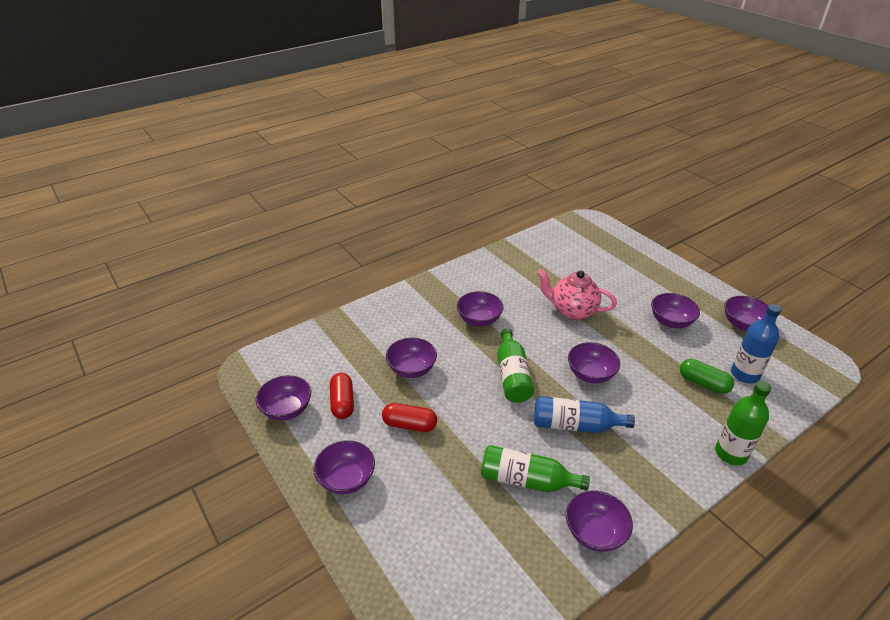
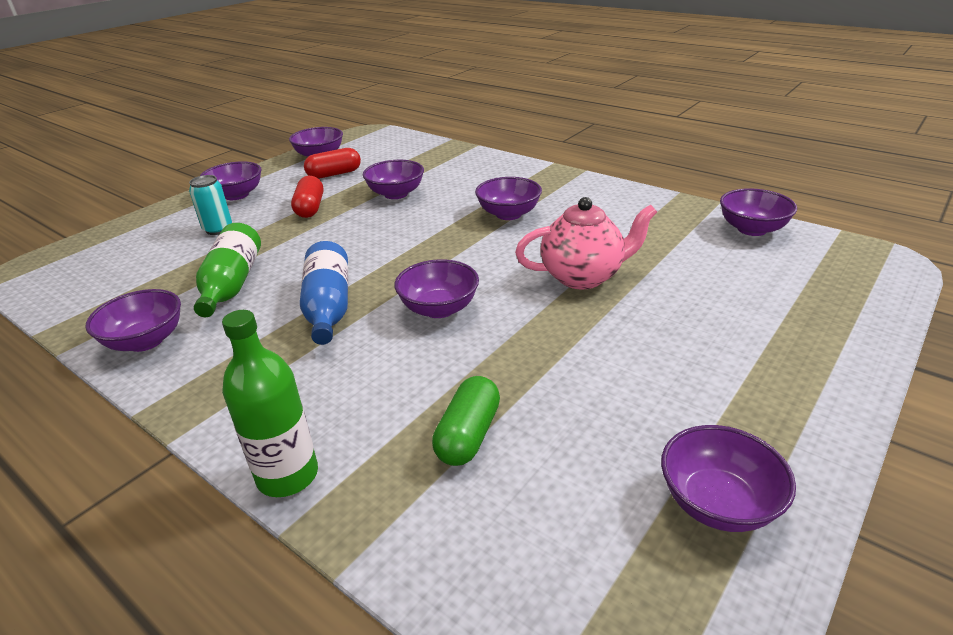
camera: 75 degrees right, 5 degrees down
green bottle [497,329,534,403] -> none
pink teapot [537,269,617,320] -> pink teapot turned 75 degrees clockwise [515,197,657,290]
purple bowl [651,293,700,328] -> purple bowl moved to [720,188,797,236]
blue bottle [731,304,781,384] -> none
none -> turquoise can [189,175,232,235]

